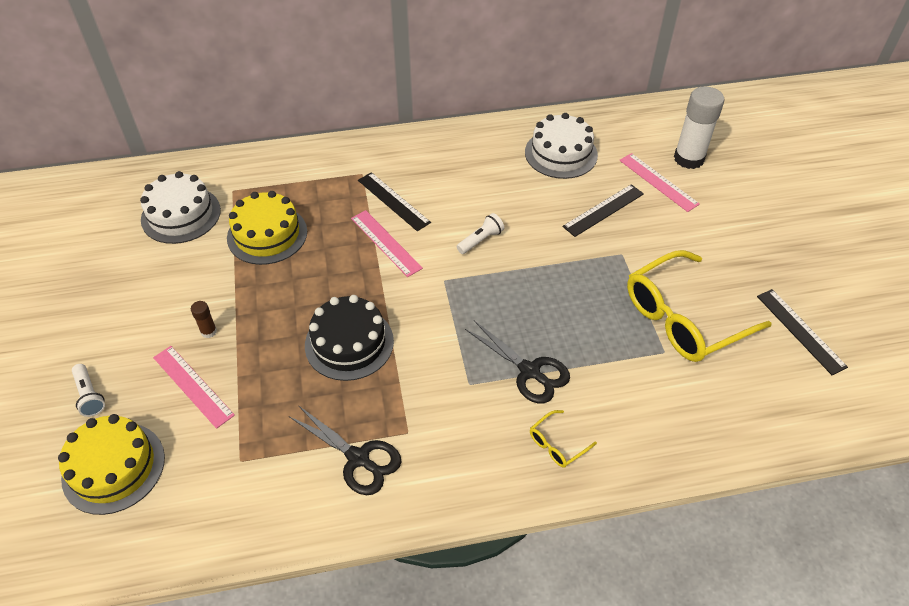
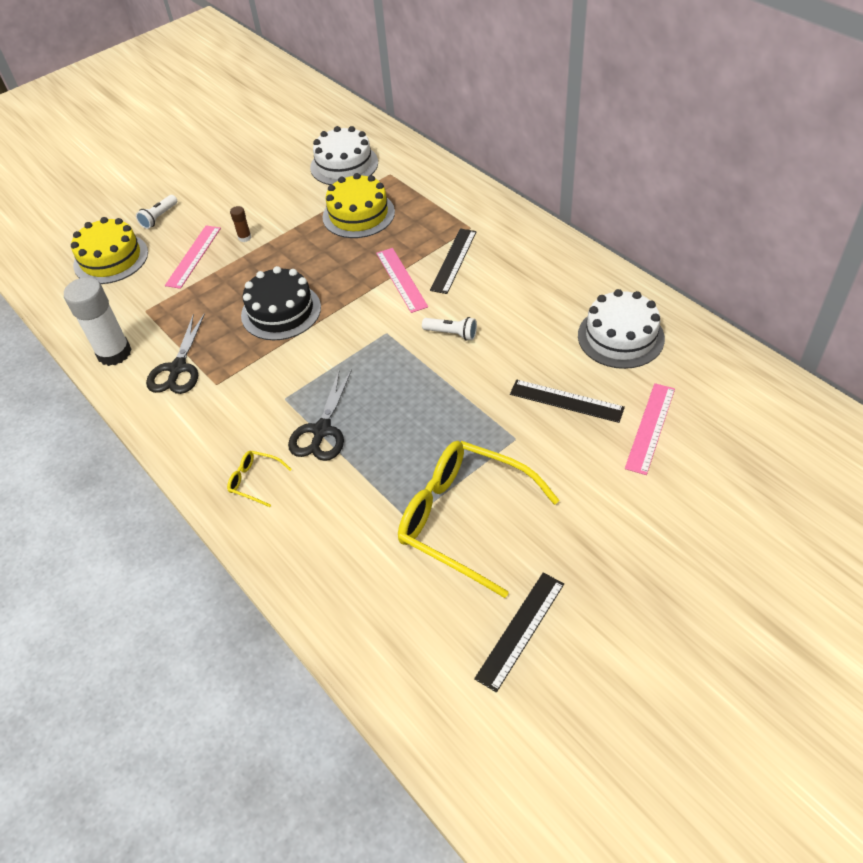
camera: 65 degrees right, 0 degrees up
pink ruler [351,210,423,277] -> pink ruler turned 45 degrees counterclockwise [376,248,428,313]
white glue stick [674,87,724,169] -> white glue stick moved to [64,277,132,366]

